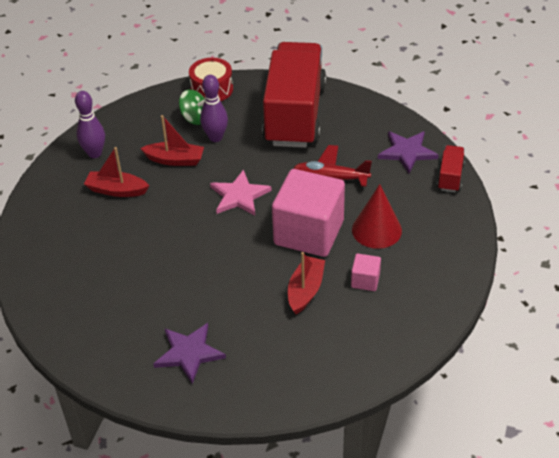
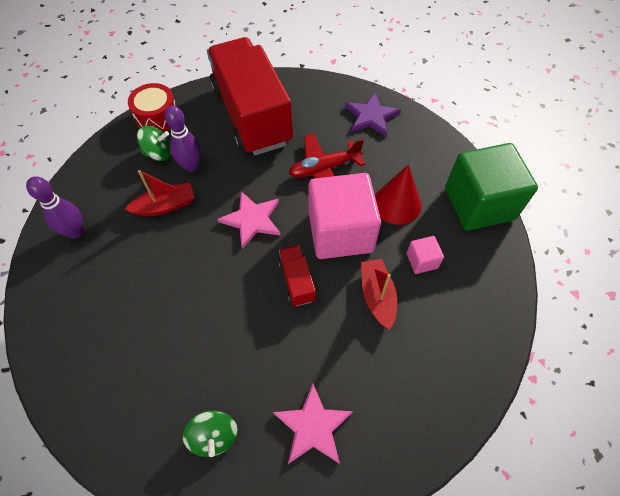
camera: 30 degrees left, 15 degrees up
red boat [84,147,149,197] -> none
purple star [153,323,226,384] -> pink star [273,383,353,464]
red truck [437,145,465,192] -> red truck moved to [278,245,316,306]
none -> green spinning top [183,410,238,457]
none -> green cube [445,143,538,231]

